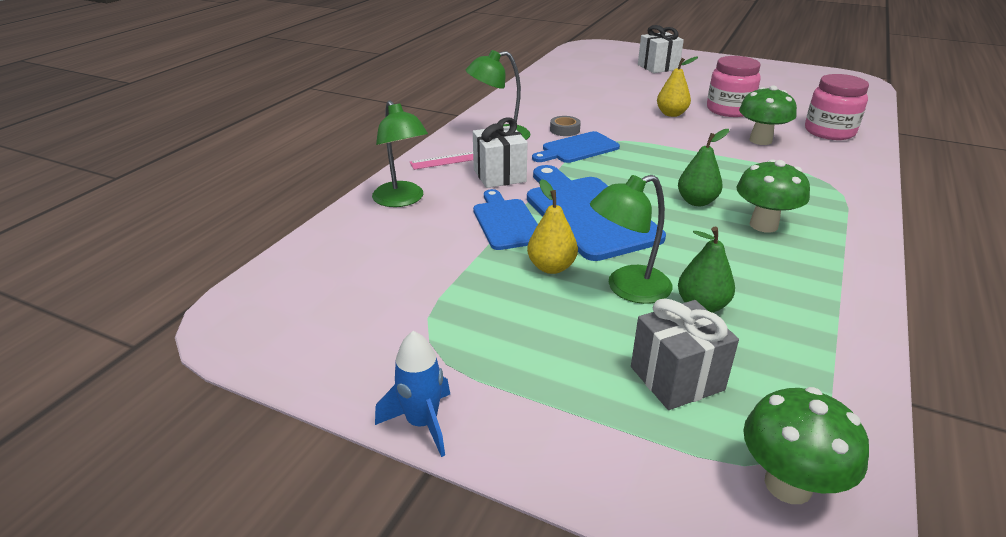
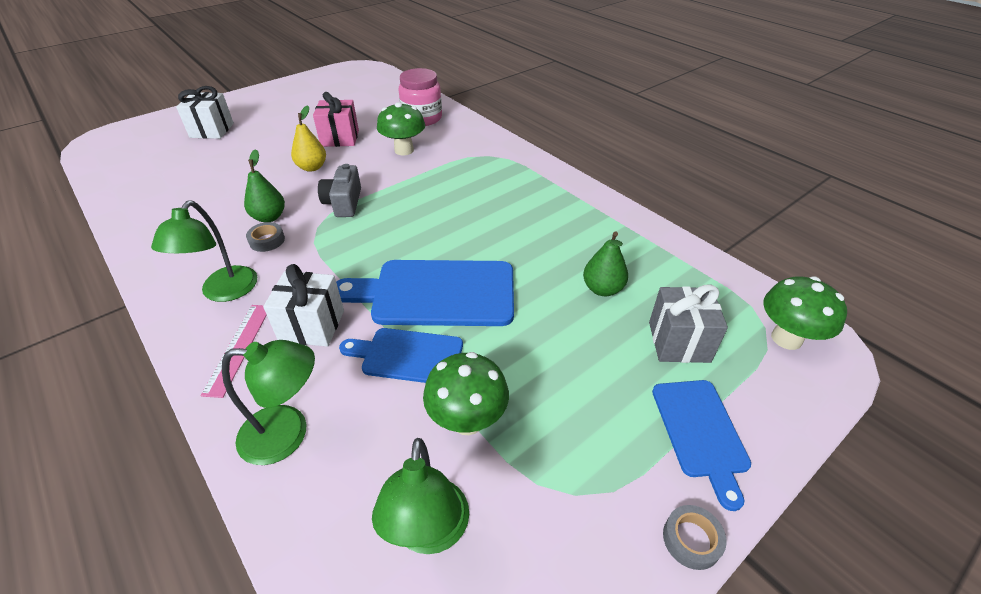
camera: 65 degrees left, 10 degrees up
blue rocket [375,331,450,457] -> grey tape [663,505,727,570]
yellow pear [527,179,578,274] -> none
blue cutting board [532,131,620,163] -> blue cutting board moved to [652,380,751,511]
green lamp [590,175,672,304] -> green lamp moved to [372,438,469,554]
green pear [678,129,729,206] -> green pear moved to [244,149,285,222]
pink jar [707,56,761,117] -> pink gift [313,92,359,147]
green mushroom [737,159,810,233] -> green mushroom moved to [423,352,509,435]
none -> grey camera [318,164,361,217]

